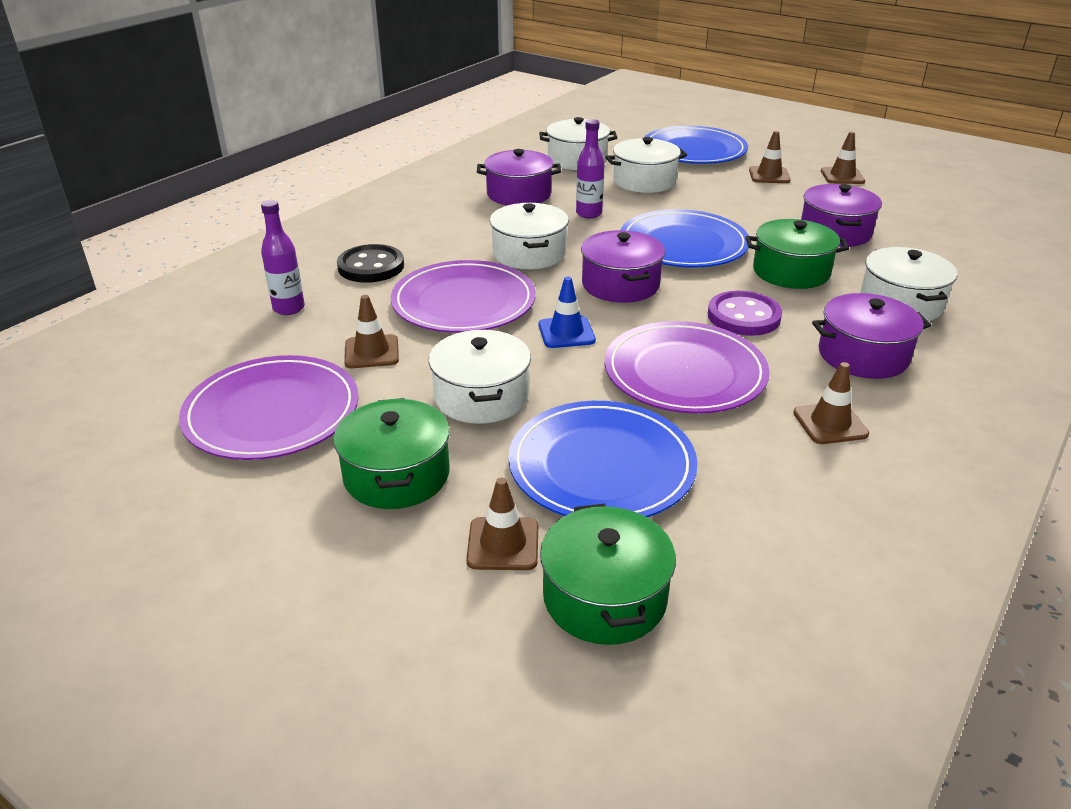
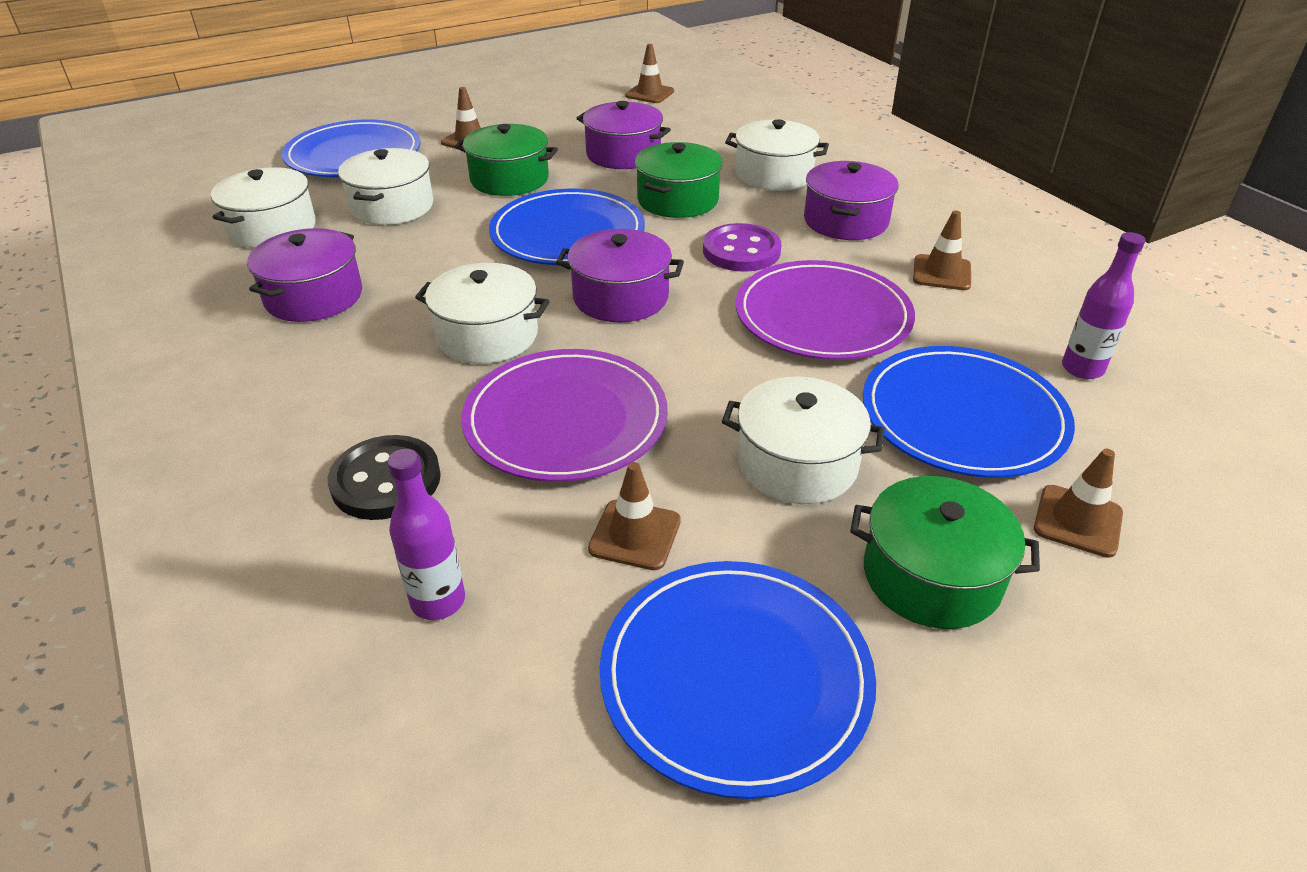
camera: 65 degrees left, 5 degrees up
purple plate [179,355,359,460] -> blue plate [600,561,876,799]
blue traffic cone [539,277,596,348] -> none
green pot [540,503,676,645] -> green pot moved to [455,124,558,196]
purple bottle [576,119,605,219] -> purple bottle moved to [1062,232,1145,379]
brown traffic cone [821,131,865,184] -> brown traffic cone moved to [625,44,674,103]

